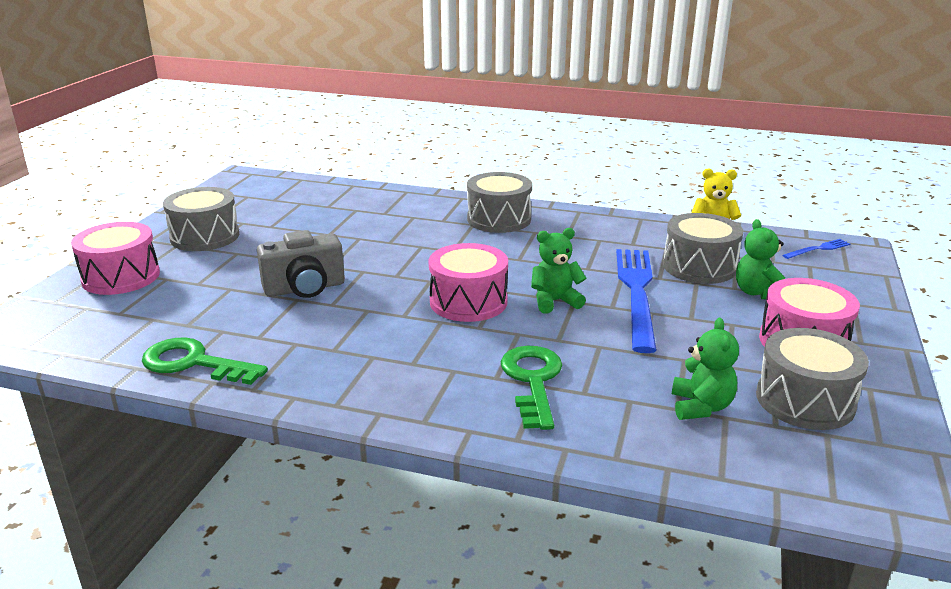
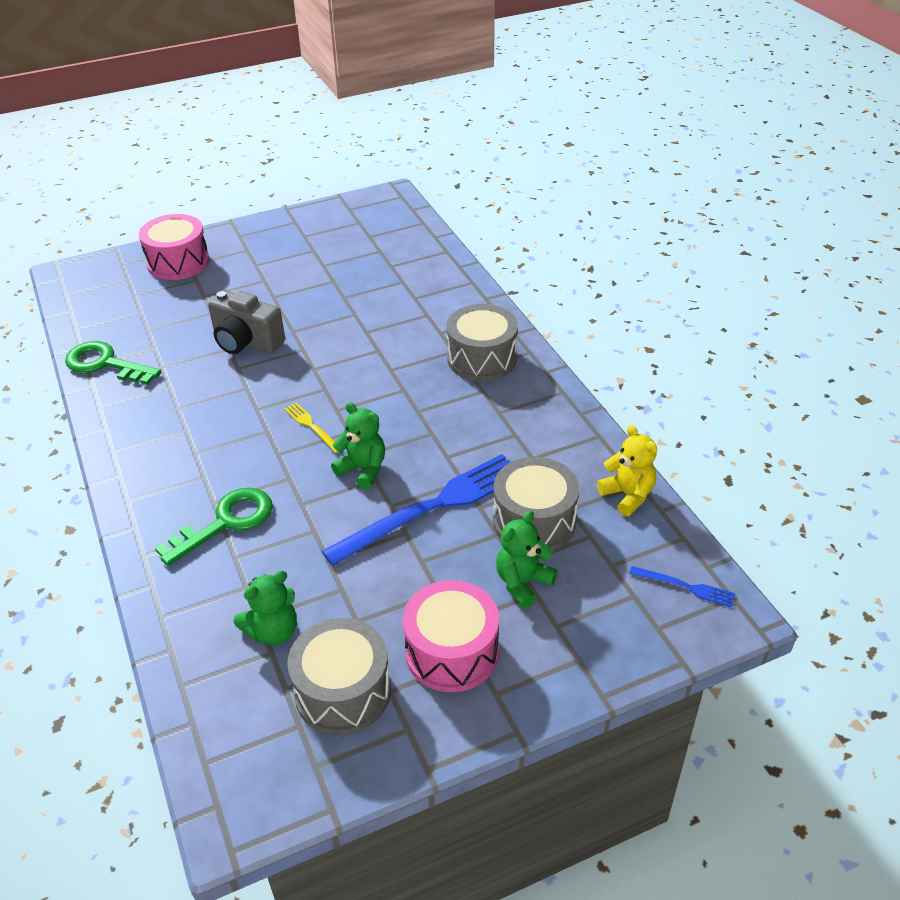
camera: 50 degrees right, 15 degrees up
green key [142,338,268,385] -> green key turned 45 degrees counterclockwise [65,341,161,385]
grey drum [163,187,239,251] -> none
pink drum [429,243,508,322] -> yellow fork [284,403,339,453]

